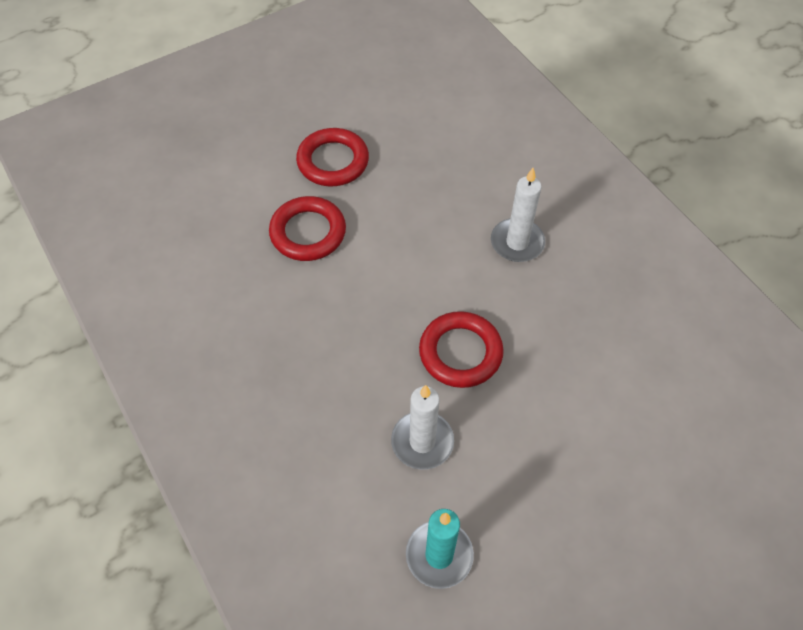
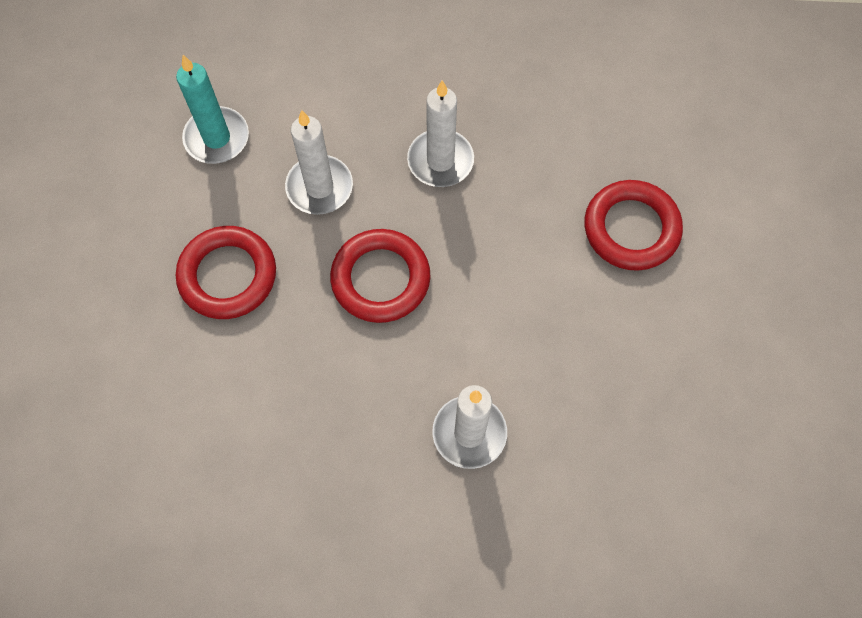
camera: 125 degrees right, 10 degrees up
red ring [296,128,369,186] -> red ring moved to [176,226,276,319]
none -> white candle [407,80,474,187]

